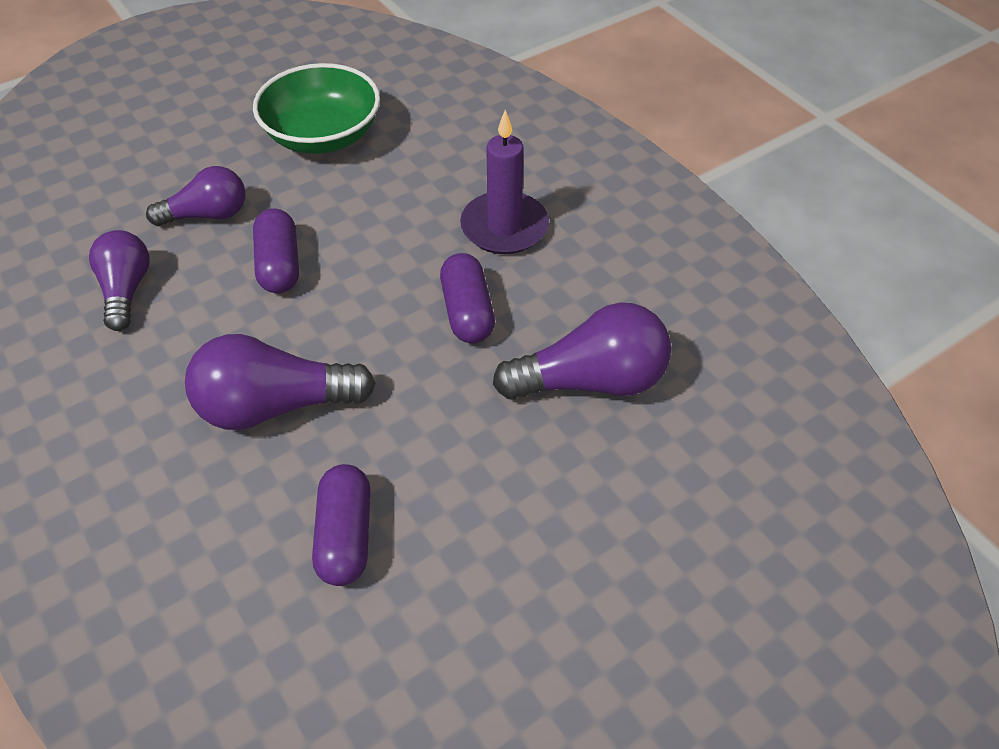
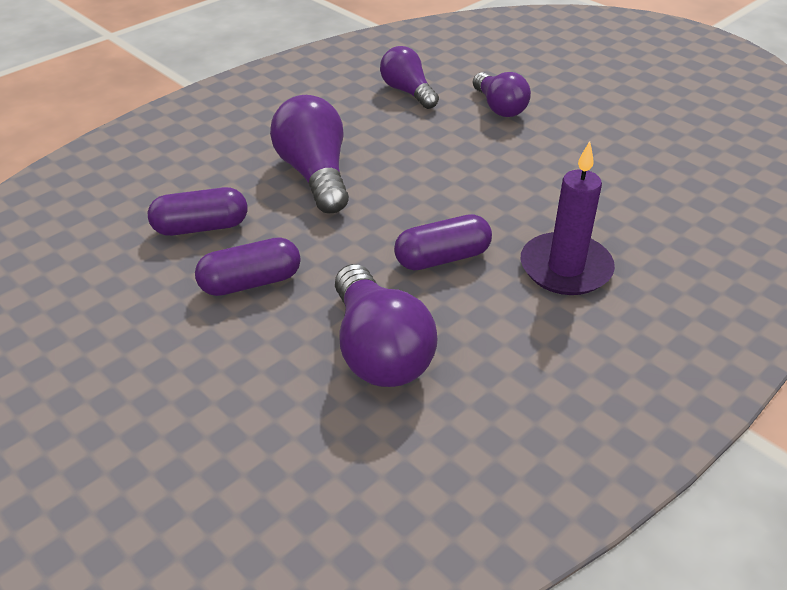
camera: 80 degrees right, 10 degrees down
purple light bulb [89,230,150,331] -> purple light bulb turned 105 degrees counterclockwise [380,46,439,109]
green bowl [253,63,380,154] -> none
purple capsule [253,209,299,293] -> purple capsule moved to [195,237,301,296]

